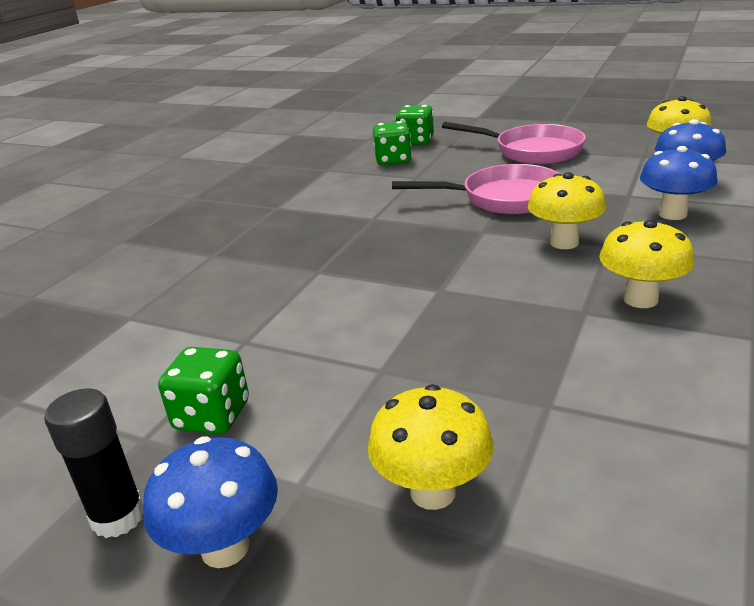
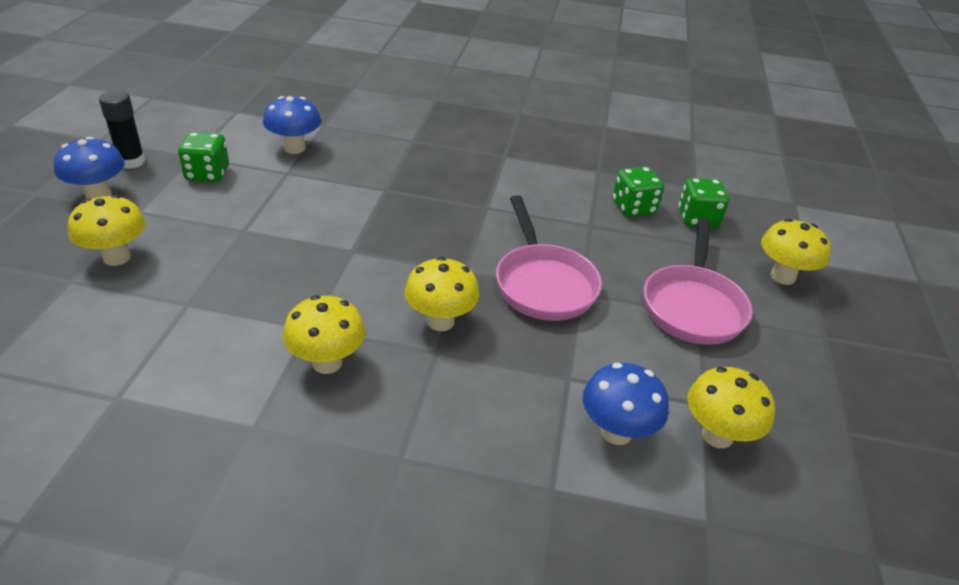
camera: 70 degrees right, 10 degrees up
blue mushroom [640,146,718,220] -> blue mushroom moved to [263,96,321,154]
none -> yellow mushroom [761,219,831,285]

